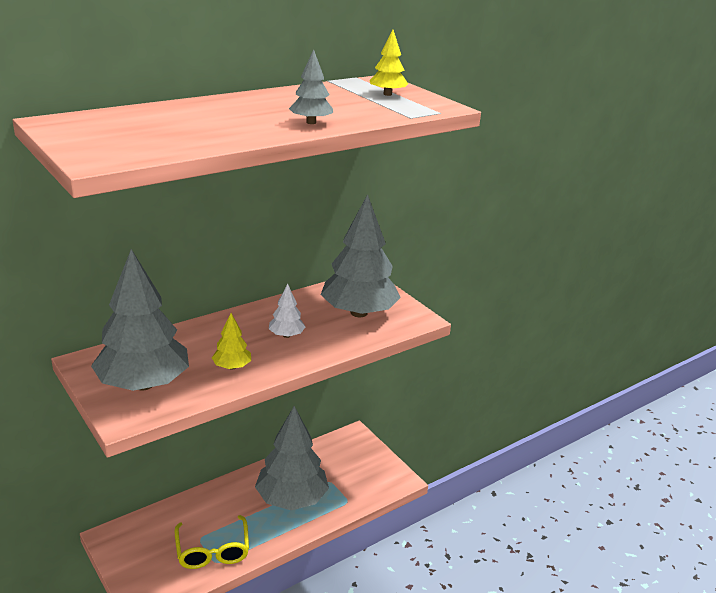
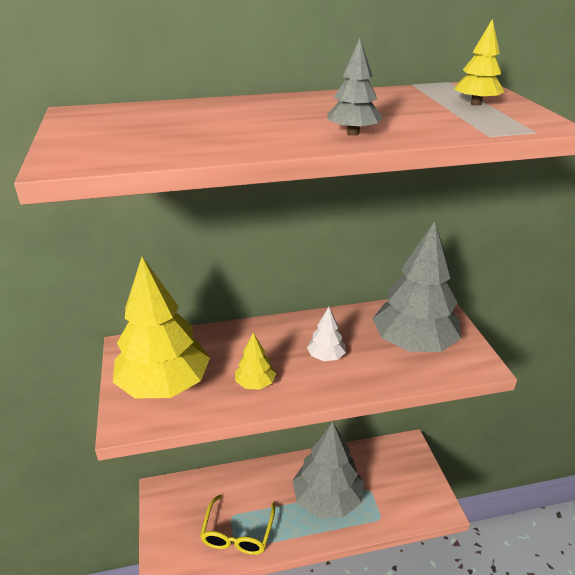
camera: 25 degrees right, 5 degrees up
grey tree [91,249,189,391] -> yellow tree [113,257,210,399]

